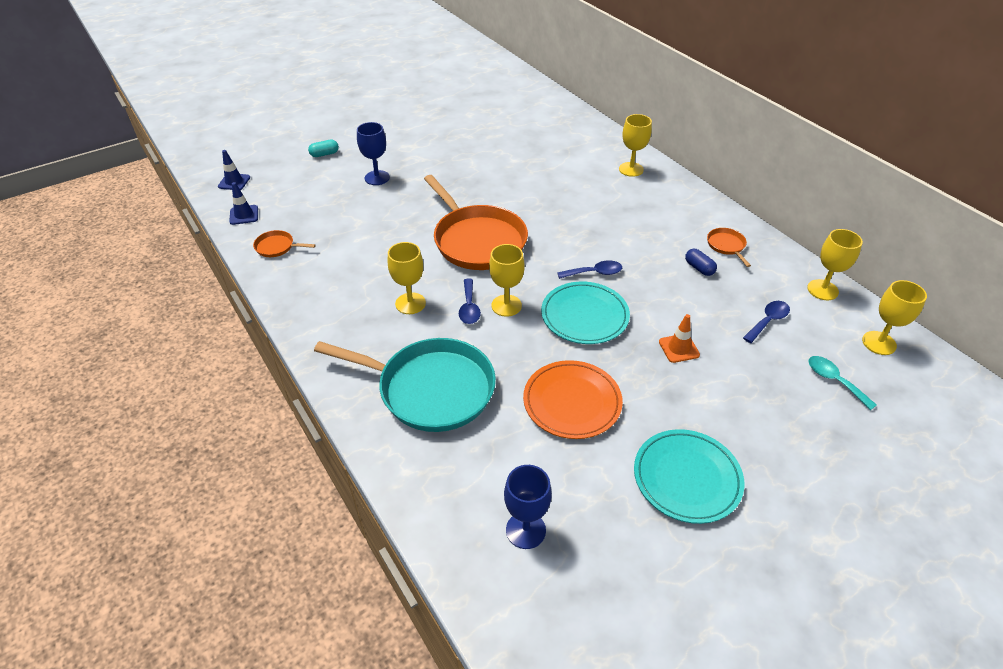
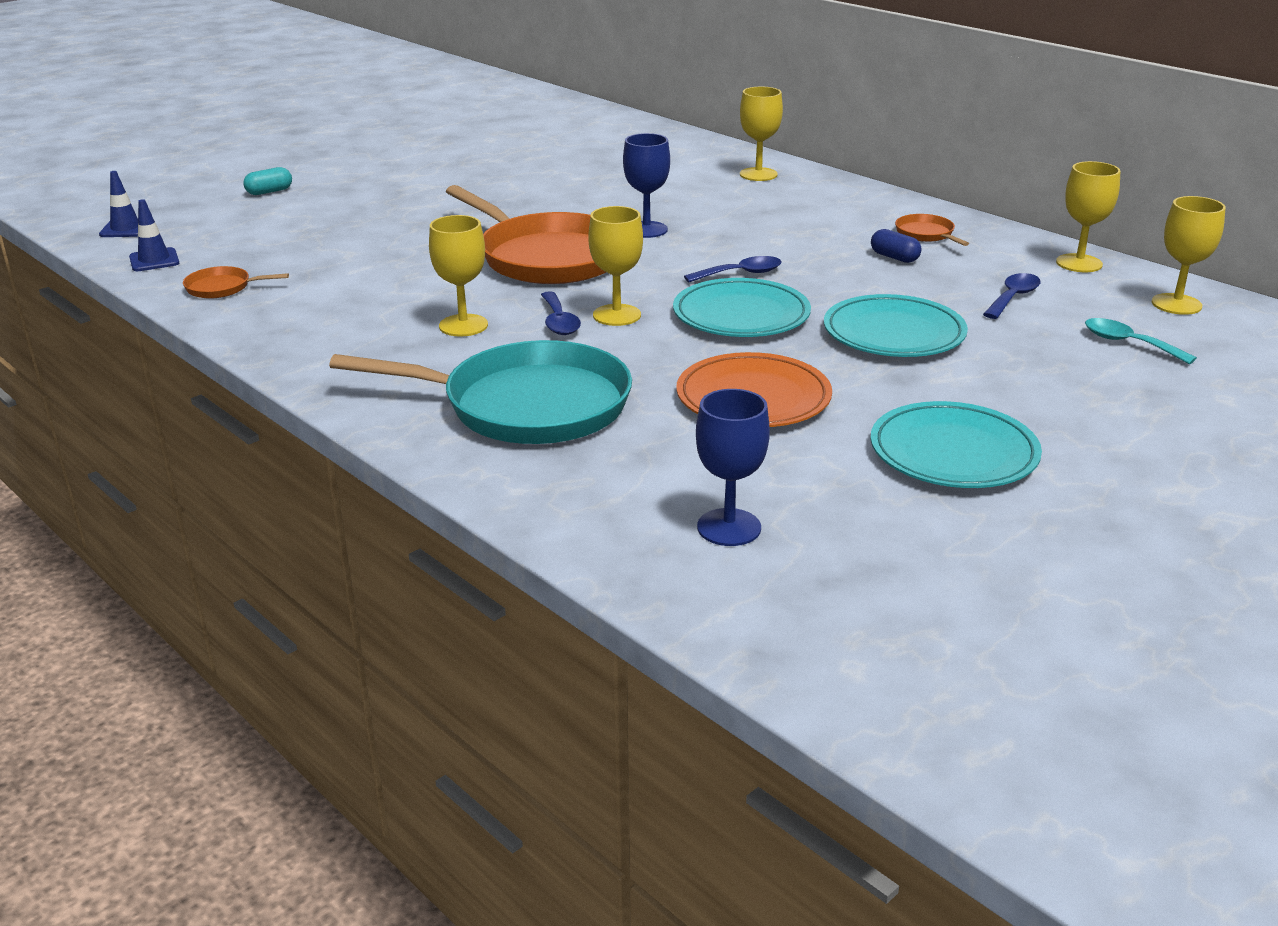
camera: 10 degrees left, 15 degrees down
blue goblet [357,122,390,185] -> blue goblet moved to [623,133,670,238]
orange traffic cone [659,314,700,363] -> turquoise plate [824,294,968,357]

